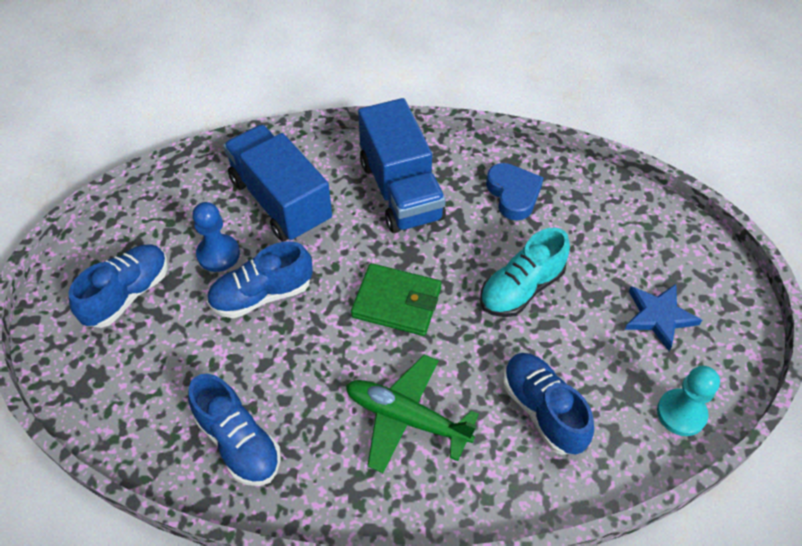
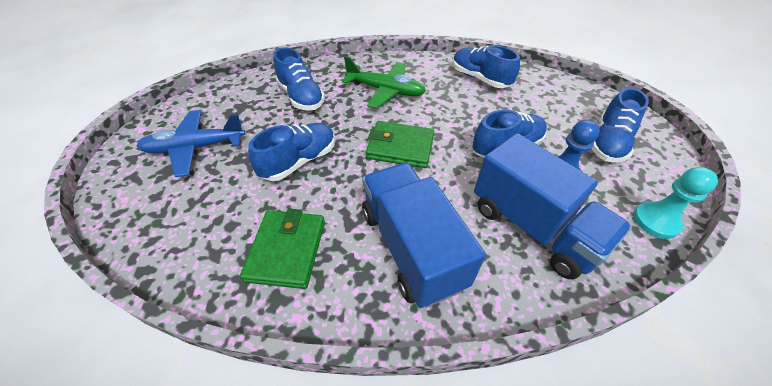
camera: 175 degrees right, 5 degrees down
turquoise shoe [480,227,570,317] -> blue shoe [248,123,335,181]
blue heart [486,163,544,221] -> green wallet [240,209,325,289]
blue star [624,284,702,351] -> blue plane [137,110,245,177]
turquoise pawn [657,366,720,436] -> turquoise pawn moved to [633,167,718,239]

